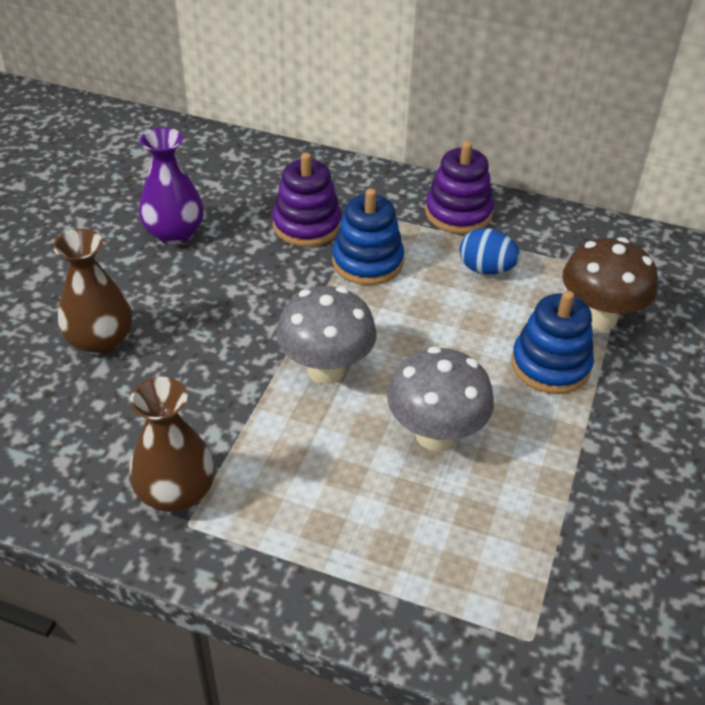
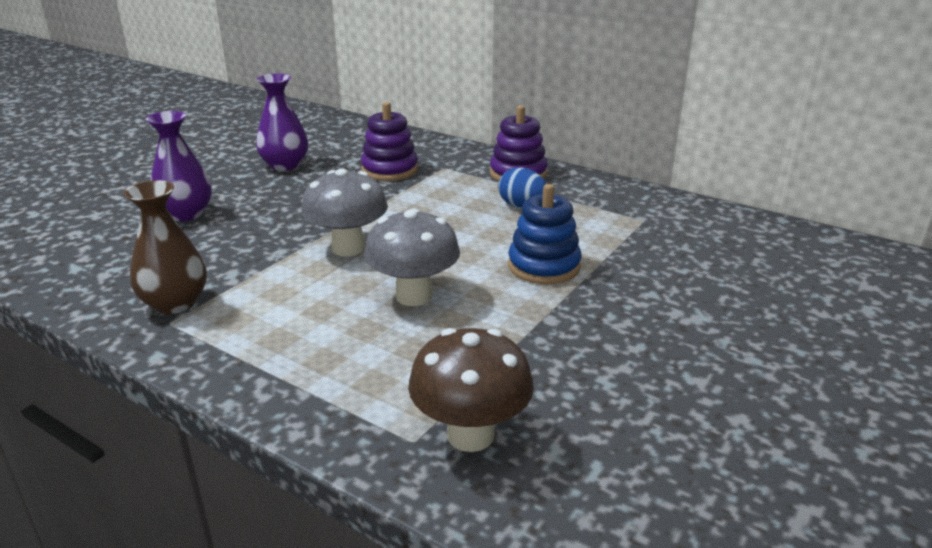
camera: 15 degrees right, 15 degrees down
brown vase [53,229,132,355] -> purple vase [146,111,212,221]
blue stacking toy [332,189,404,285] -> none
brown mushroom [562,237,658,330] -> brown mushroom moved to [408,328,534,452]

